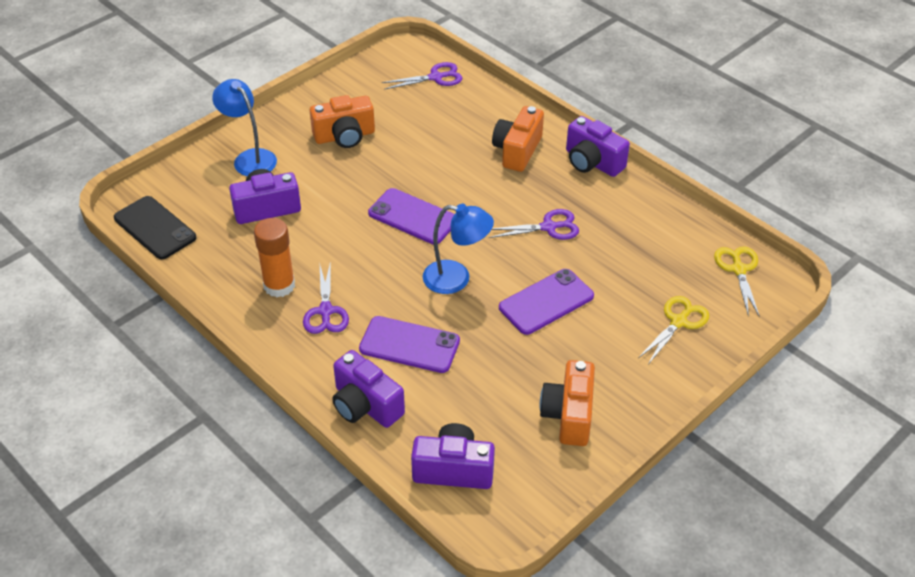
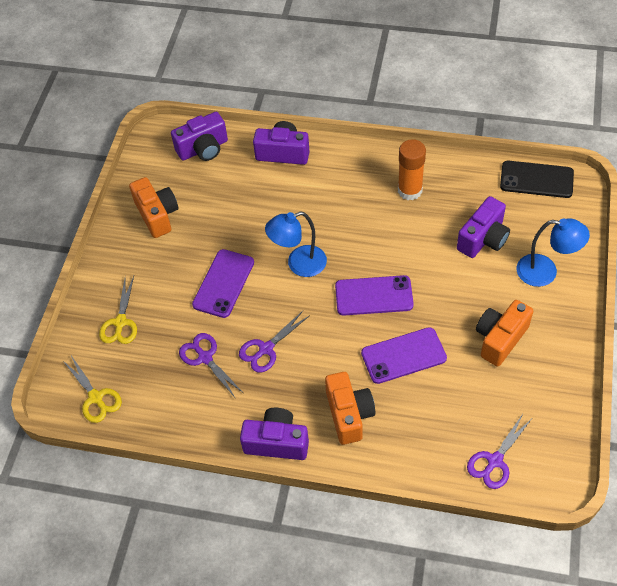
camera: 150 degrees right, 10 degrees up
purple scissors [303,261,349,334] -> purple scissors moved to [179,333,242,399]
purple phone [359,316,460,373] -> purple phone moved to [361,327,447,384]

